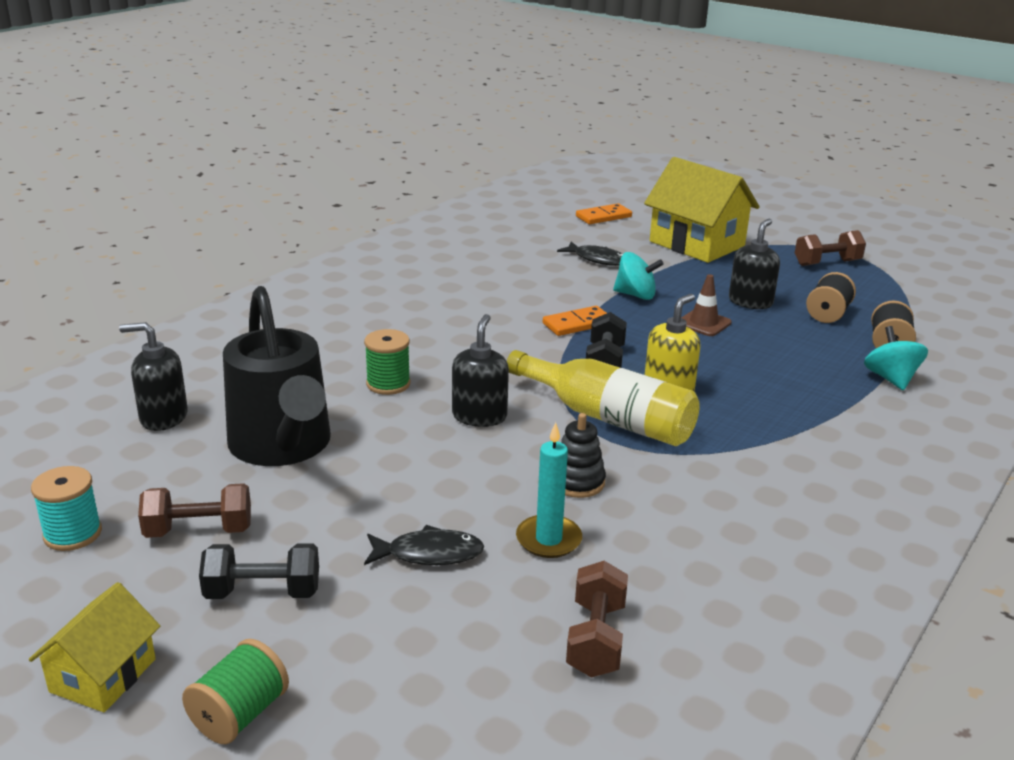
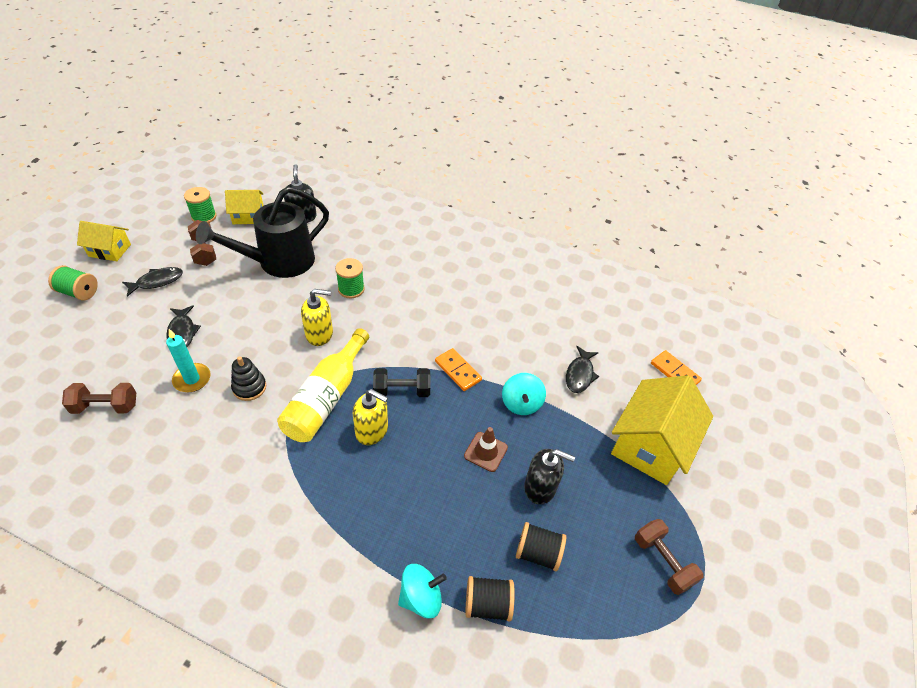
camera: 75 degrees right, 20 degrees up
turquoise spool [31,466,102,551] -> green spool [184,187,216,223]
black dumbbell [199,543,319,599] -> black fish [122,267,183,297]
black soap dispenser [452,314,509,427] -> yellow soap dispenser [301,289,333,346]
none -> yellow house [225,190,264,224]

